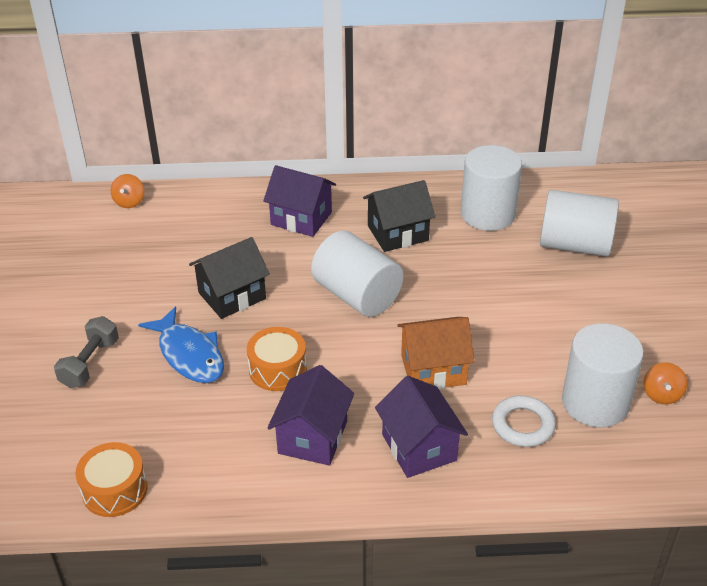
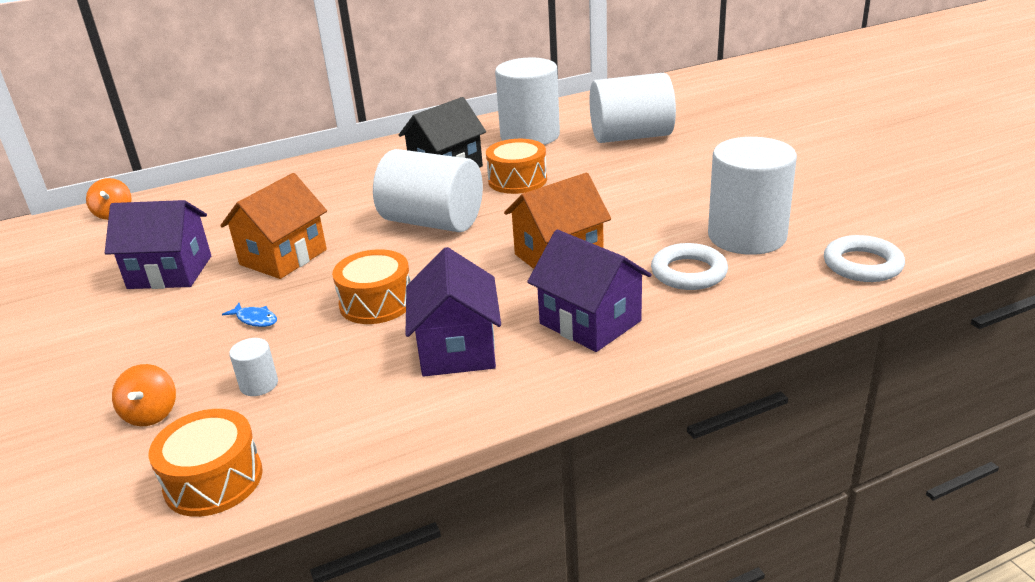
camera: 20 degrees left, 10 degrees down
grey dumbbell [54,316,119,388] -> none
blue fish [138,307,224,383] -> blue fish [222,303,277,327], size x0.41
black house [189,237,270,319] -> orange house [220,173,327,279]
purple house [263,165,336,237] -> purple house moved to [105,200,211,289]
orange spinning top [643,363,687,404] -> orange spinning top moved to [112,364,176,426]
none -> white cylinder [229,338,278,396]
none -> orange drum [486,139,547,194]
none -> white ring [824,235,905,282]

